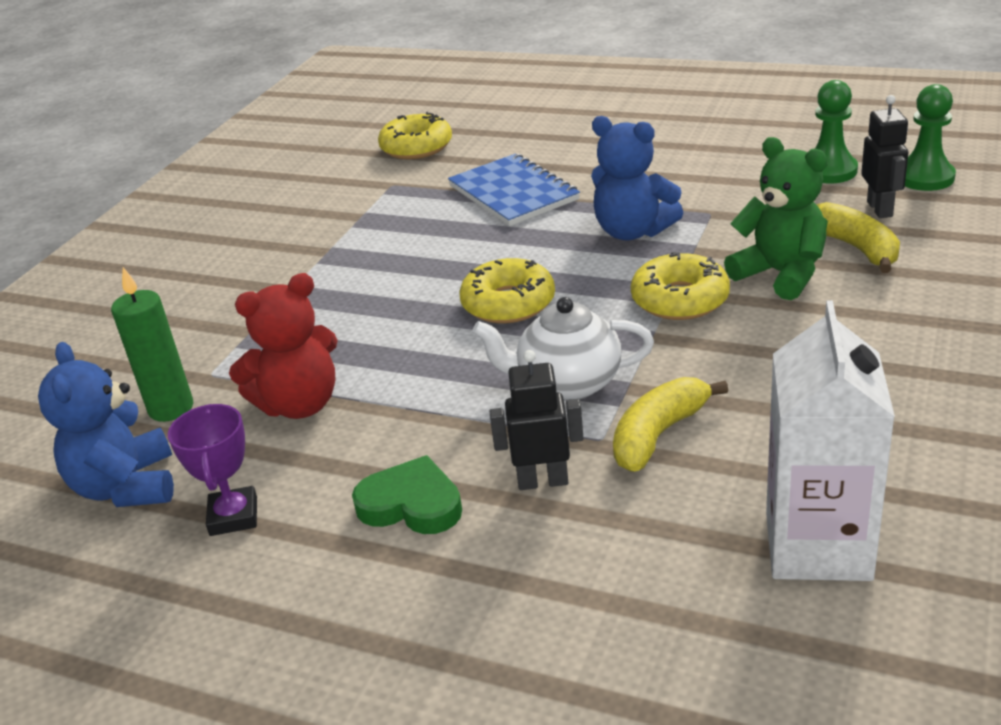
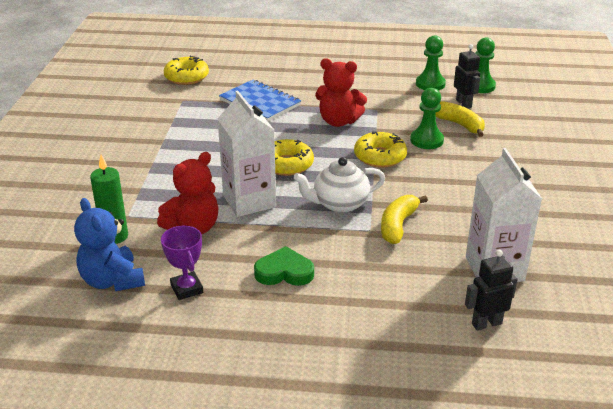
camera: 20 degrees left, 0 degrees up
black robot [490,350,584,490] -> black robot moved to [465,250,518,331]
blue teddy bear [591,116,683,241] -> red teddy bear [315,58,367,127]
green teddy bear [724,137,828,300] -> green pawn [410,88,444,149]
none -> white carton [218,90,276,217]

